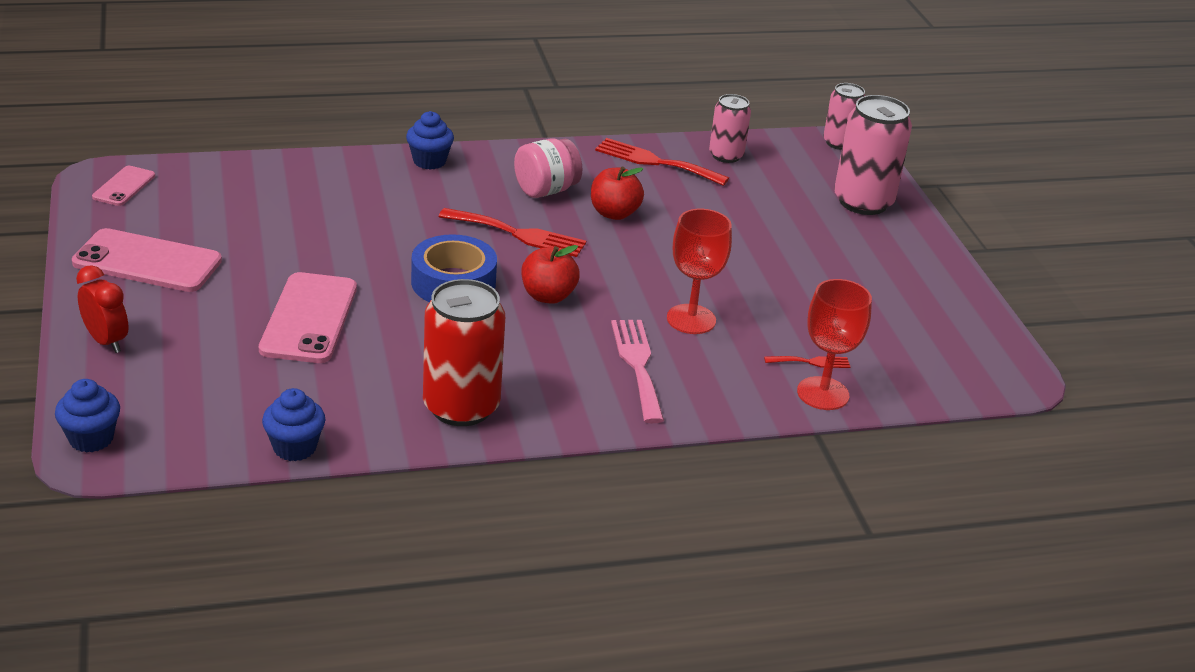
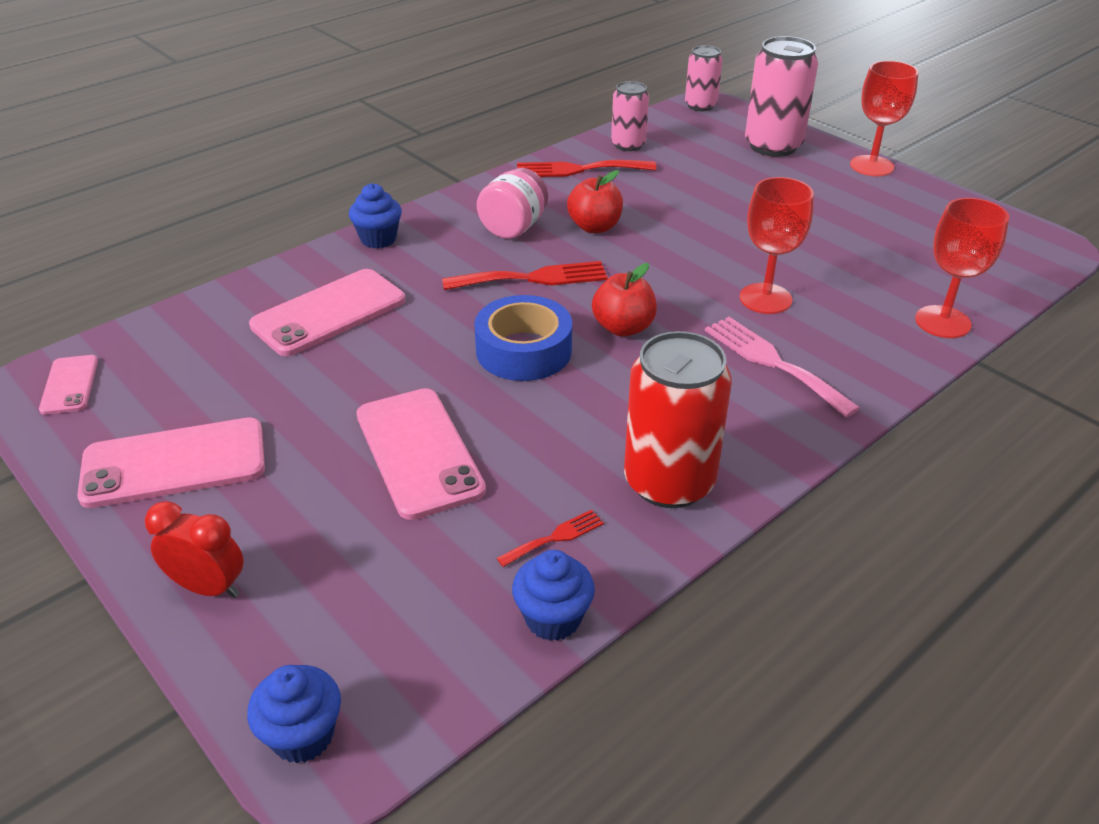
camera: 25 degrees left, 5 degrees up
red fork [764,356,850,368] -> red fork moved to [497,510,604,567]
none -> pink phone [249,269,405,356]
none -> red goblet [850,61,918,176]

